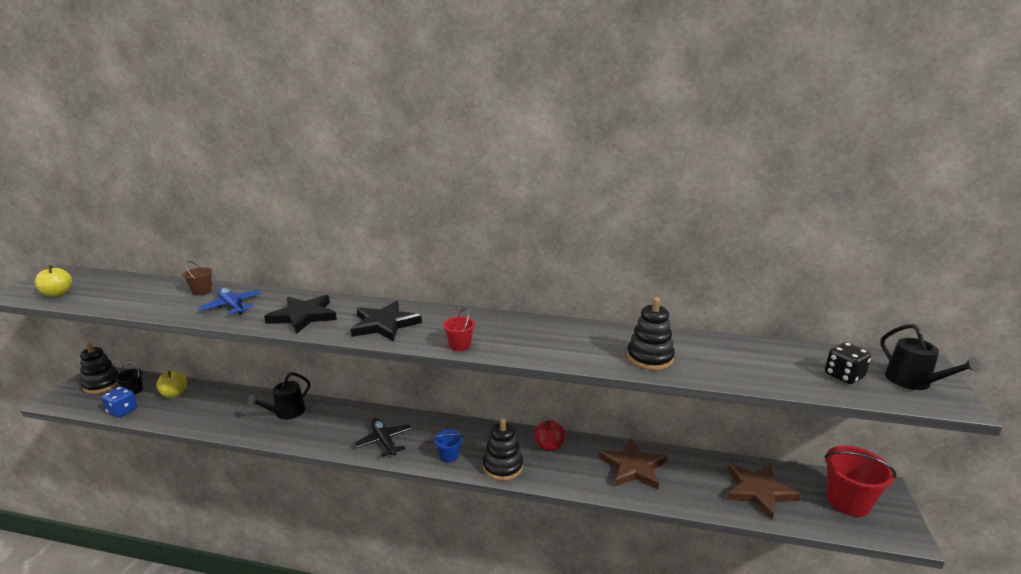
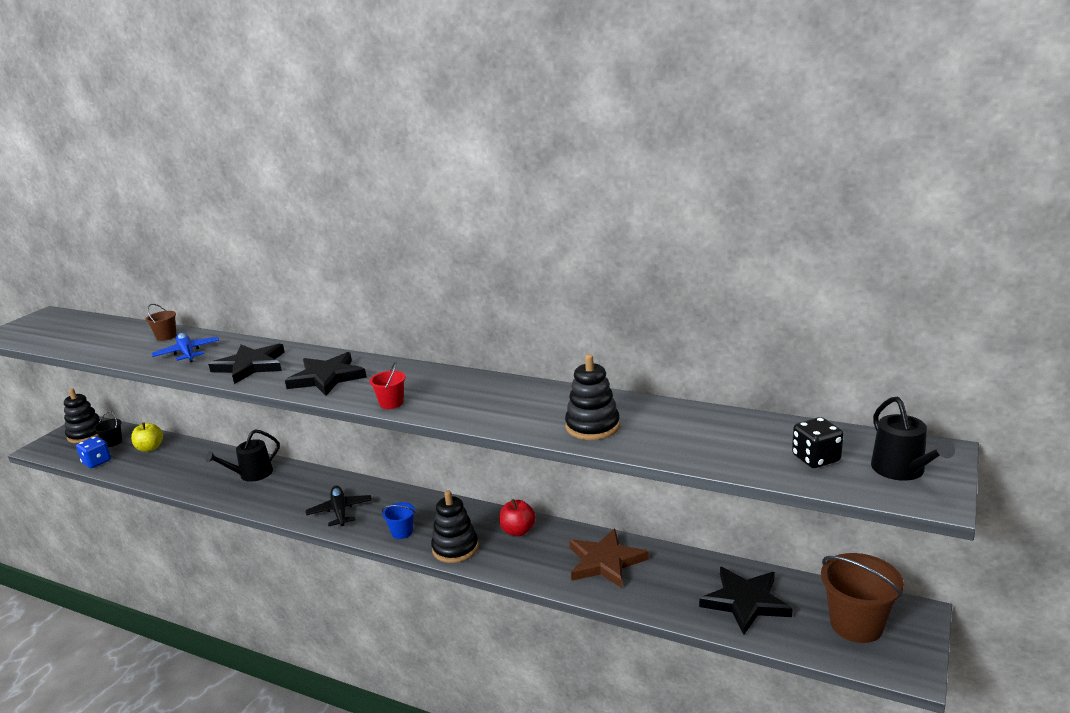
camera: 15 degrees right, 0 degrees up
yellow apple [35,265,72,297] -> none
brown star [726,464,801,520] -> black star [699,567,793,635]
red bucket [824,446,897,517] -> brown bucket [821,553,904,643]

